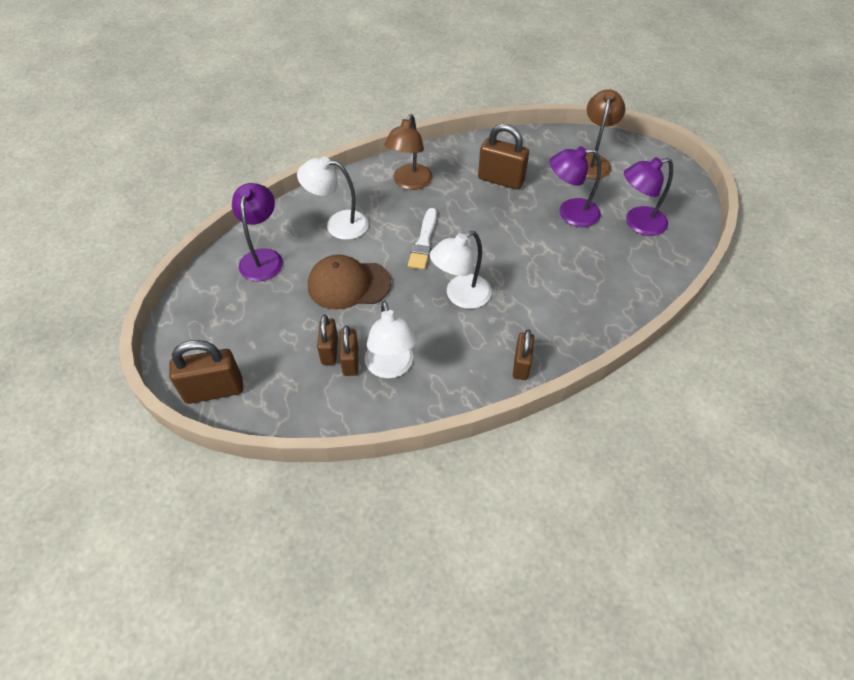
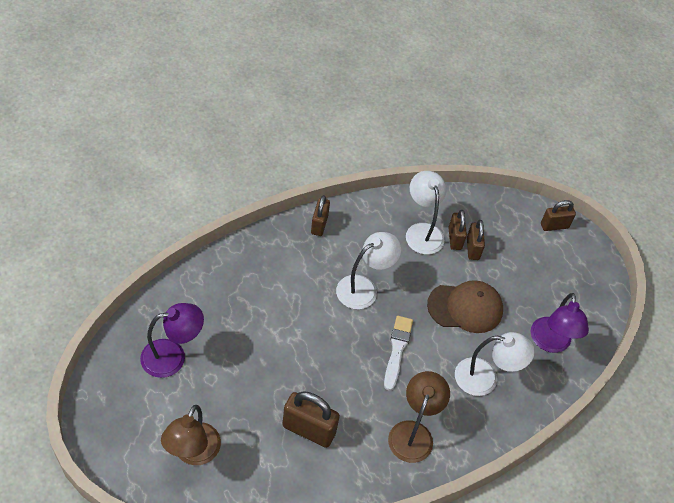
camera: 175 degrees right, 0 degrees up
brown padlock [169,340,243,404] -> brown padlock [541,200,576,231], size x0.64
purple lamp [550,146,601,227] -> none

